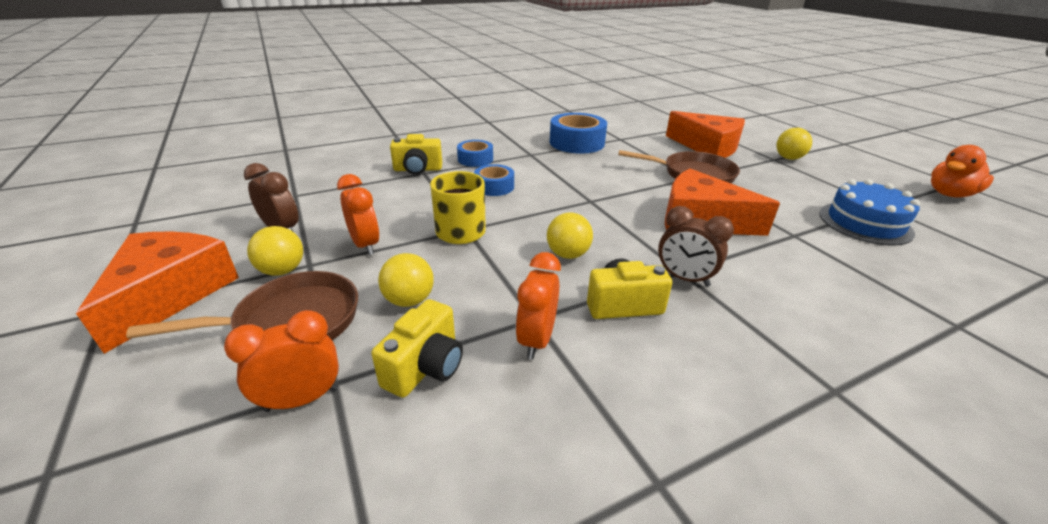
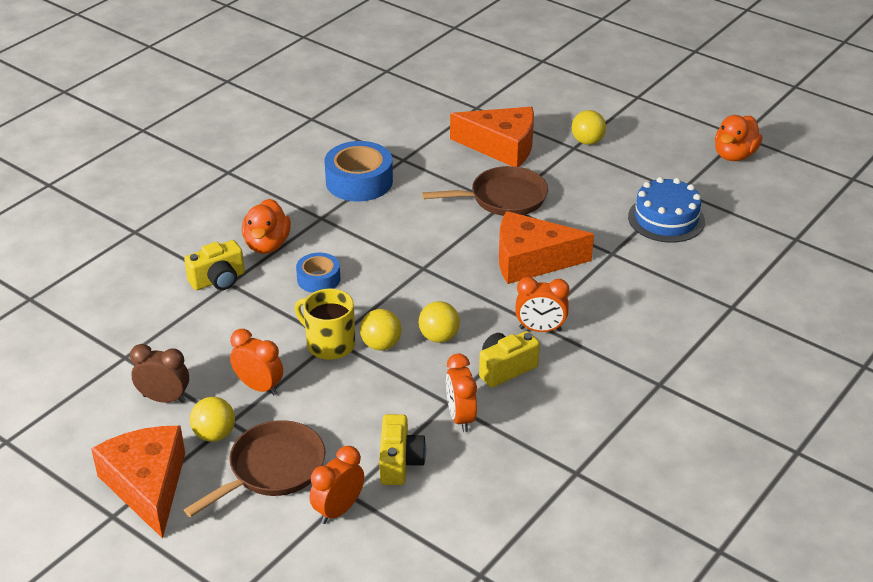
camera: 25 degrees left, 5 degrees up
yellow ball [378,253,434,307] -> yellow ball moved to [360,309,402,350]
blue tape [457,140,493,167] -> orange duck [242,199,291,254]
brown clock [658,206,734,287] -> orange clock [515,277,570,332]

